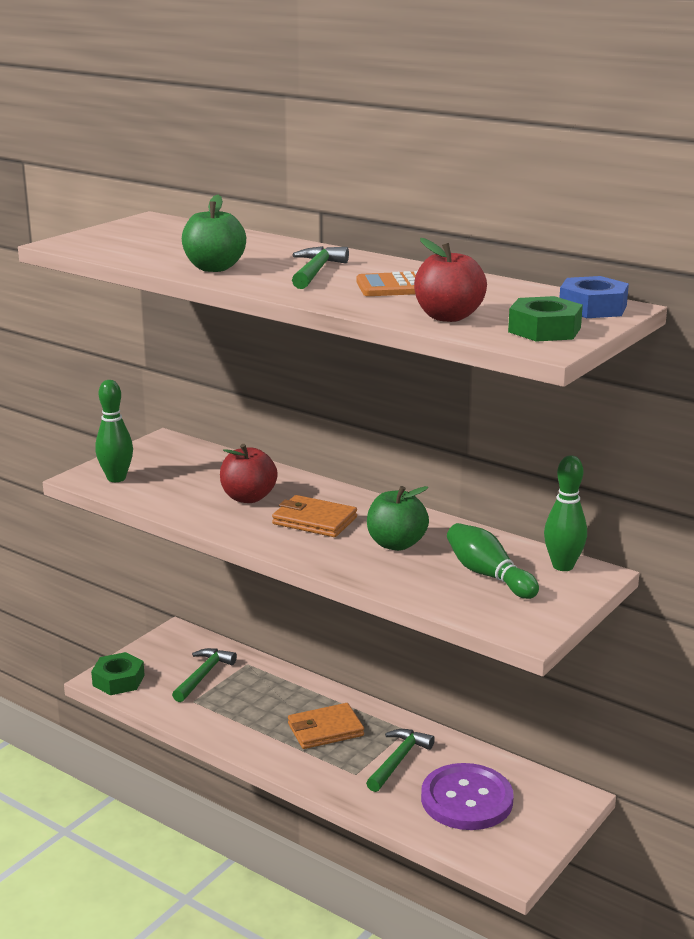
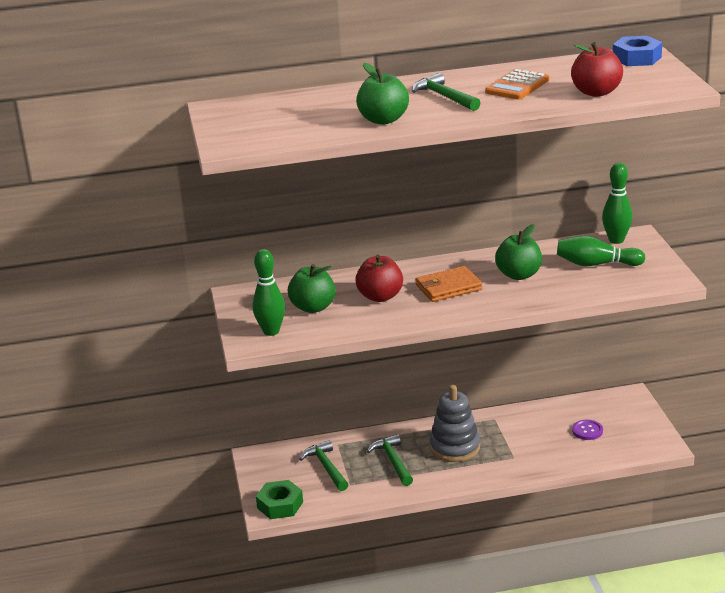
camera: 45 degrees left, 5 degrees up
orange wallet [288,703,364,749] -> grey stacking toy [429,385,480,462]
green hammer [366,729,435,792] -> green hammer moved to [367,434,413,486]
purple button [421,763,513,830] -> purple button [572,420,603,440], size x0.46
green nut [508,296,583,342] -> none
none -> green apple [288,264,336,313]

